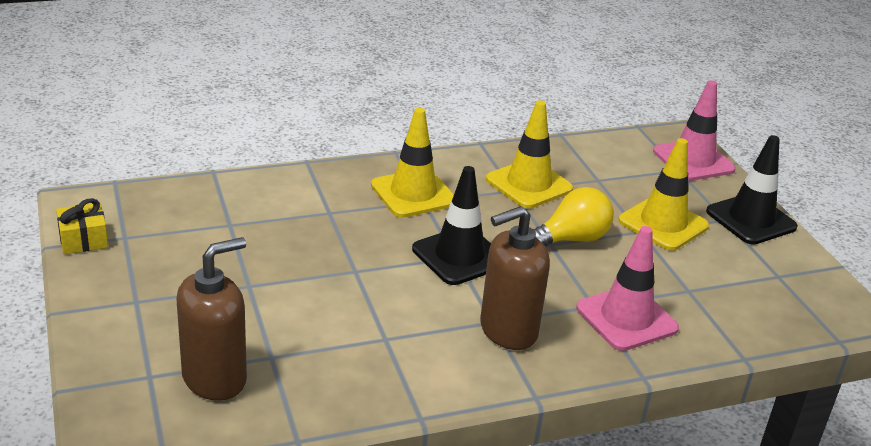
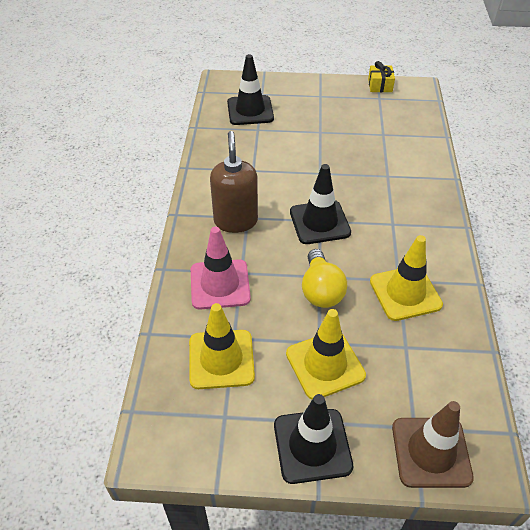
camera: 115 degrees right, 15 degrees up
brown soap dispenser [176,237,247,401] -> black traffic cone [227,54,274,125]
yellow traffic cone [371,108,454,218] -> yellow traffic cone moved to [189,303,255,389]
pink traffic cone [653,80,736,181] -> brown traffic cone [392,401,474,488]

